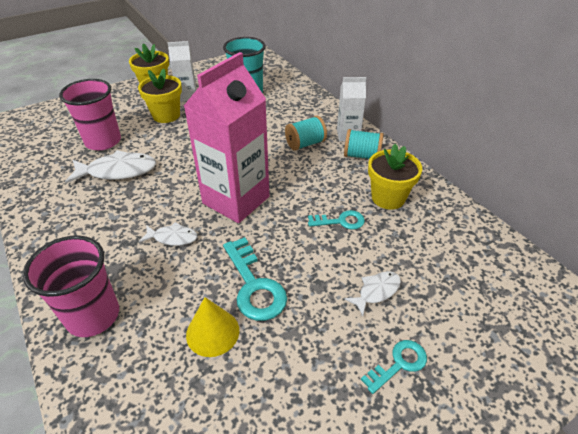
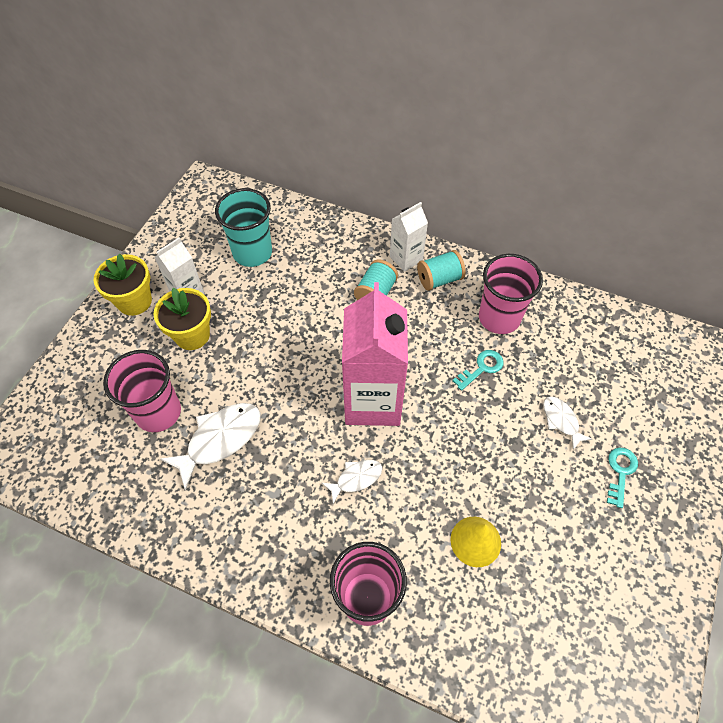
camera: 35 degrees left, 15 degrees up
turquoise key [223,237,287,321] -> none
white fish [345,271,401,316] -> white fish turned 45 degrees counterclockwise [543,396,593,450]
yellow flower pot [368,144,422,210] -> pink cup [479,254,543,334]

